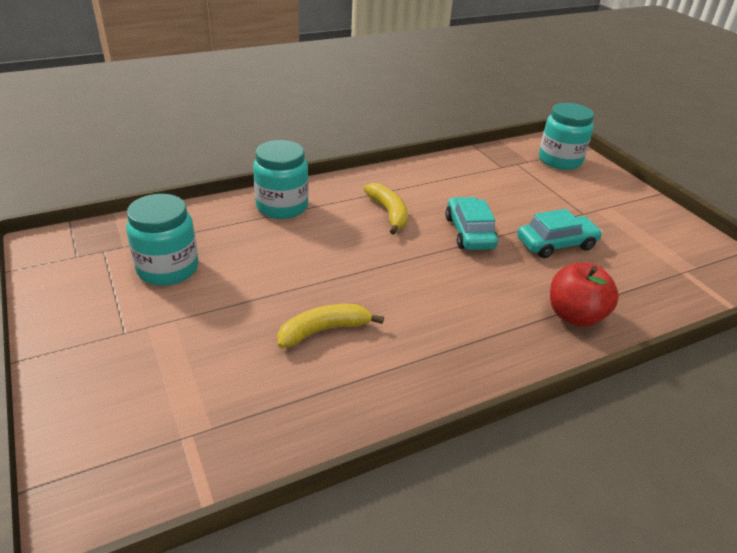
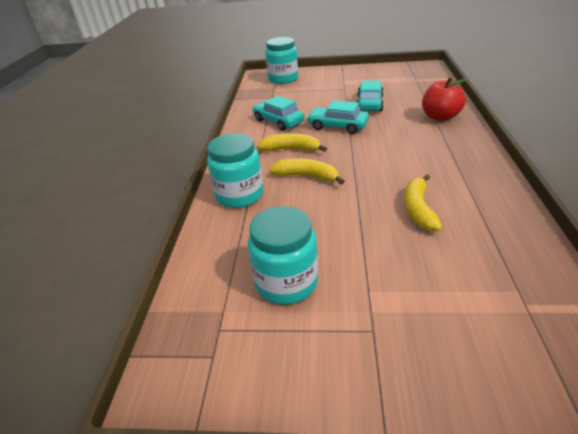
camera: 55 degrees left, 0 degrees up
none -> turquoise car [252,96,305,131]
none -> yellow banana [269,159,344,185]

